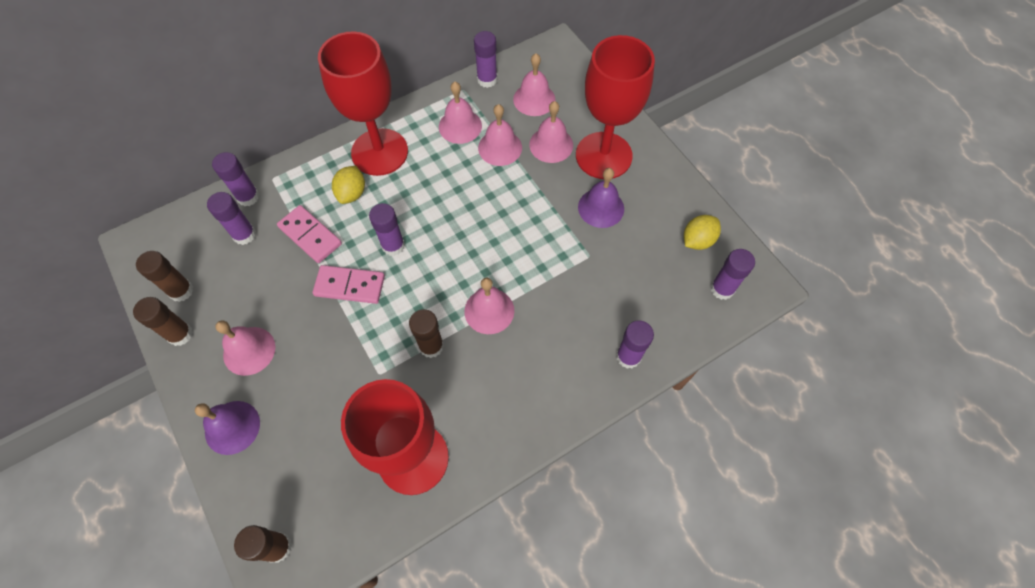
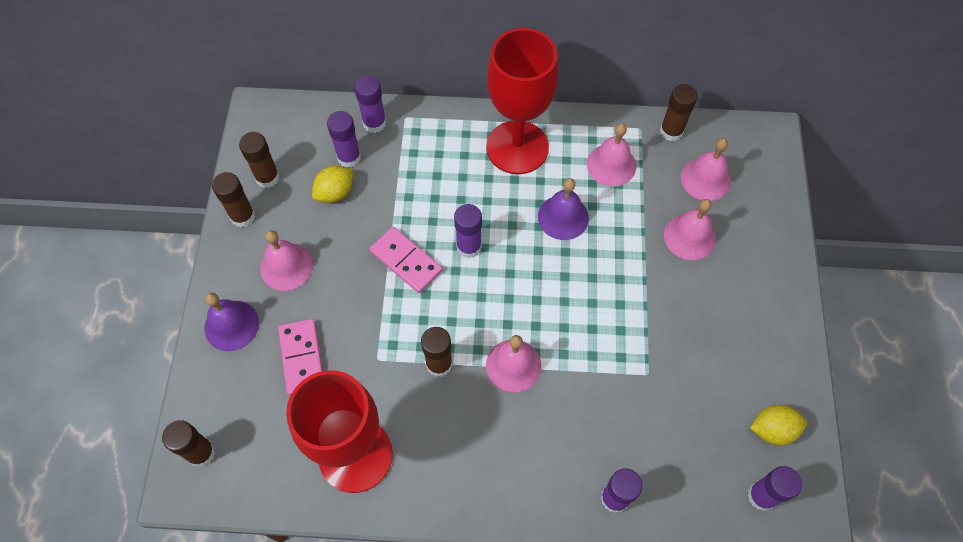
camera: 35 degrees right, 0 degrees up
pink domino [277,205,342,263] -> pink domino moved to [278,319,323,396]
yellow lemon [332,166,365,204] -> yellow lemon moved to [312,166,353,203]
purple glue stick [474,31,497,88] -> brown glue stick [660,84,698,141]
pink bell [478,104,522,166] -> none
red goblet [576,35,655,179] -> none
purple bell [578,168,624,228] -> purple bell moved to [538,178,589,240]

